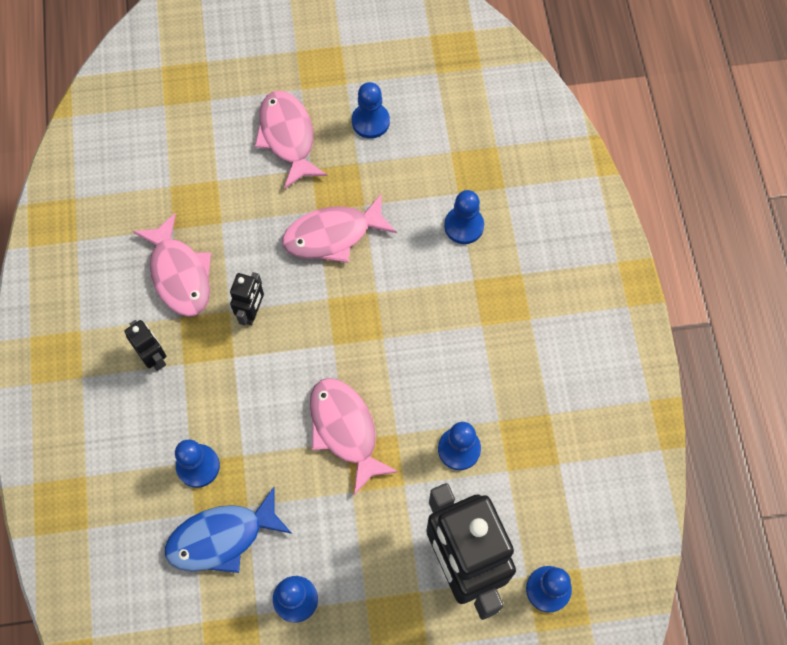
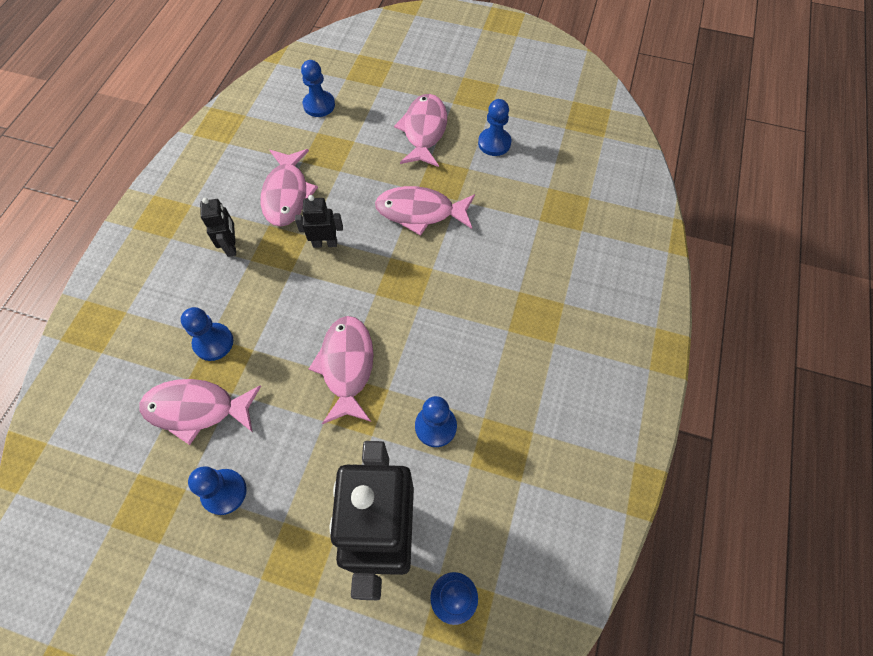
camera: 25 degrees right, 5 degrees down
blue fish [165,487,292,573] -> pink fish [140,379,261,445]
black robot [230,272,264,326] -> black robot turned 135 degrees counterclockwise [295,195,343,248]
blue pawn [444,190,484,244] -> blue pawn moved to [301,60,335,117]

